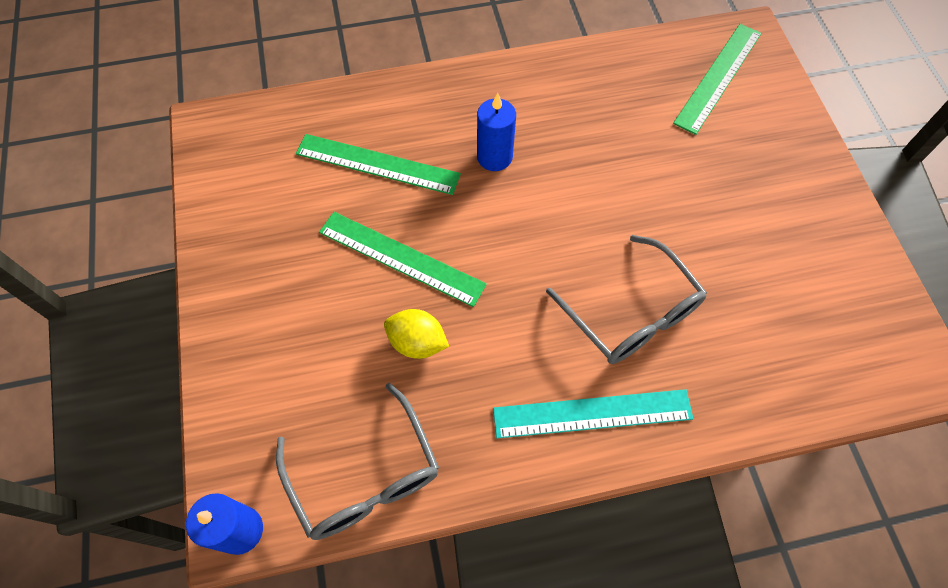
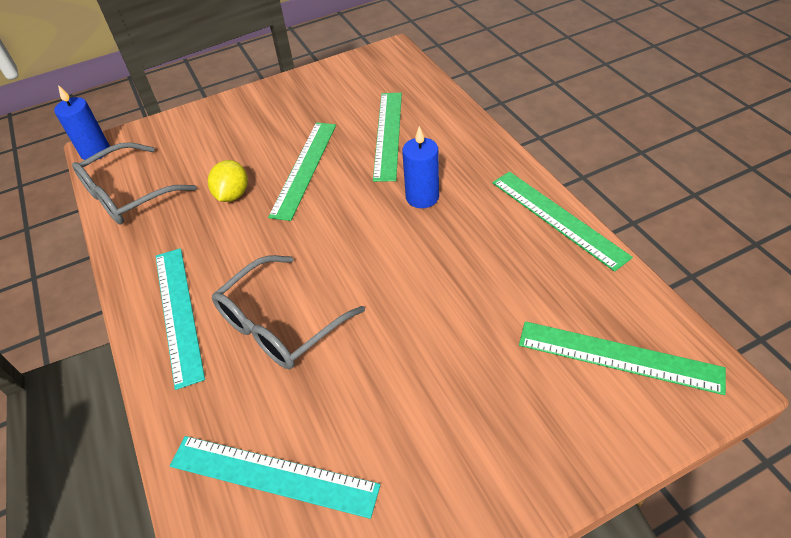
camera: 80 degrees right, 15 degrees down
none -> turquoise ruler [170,436,381,519]
none -> green ruler [492,172,633,272]

